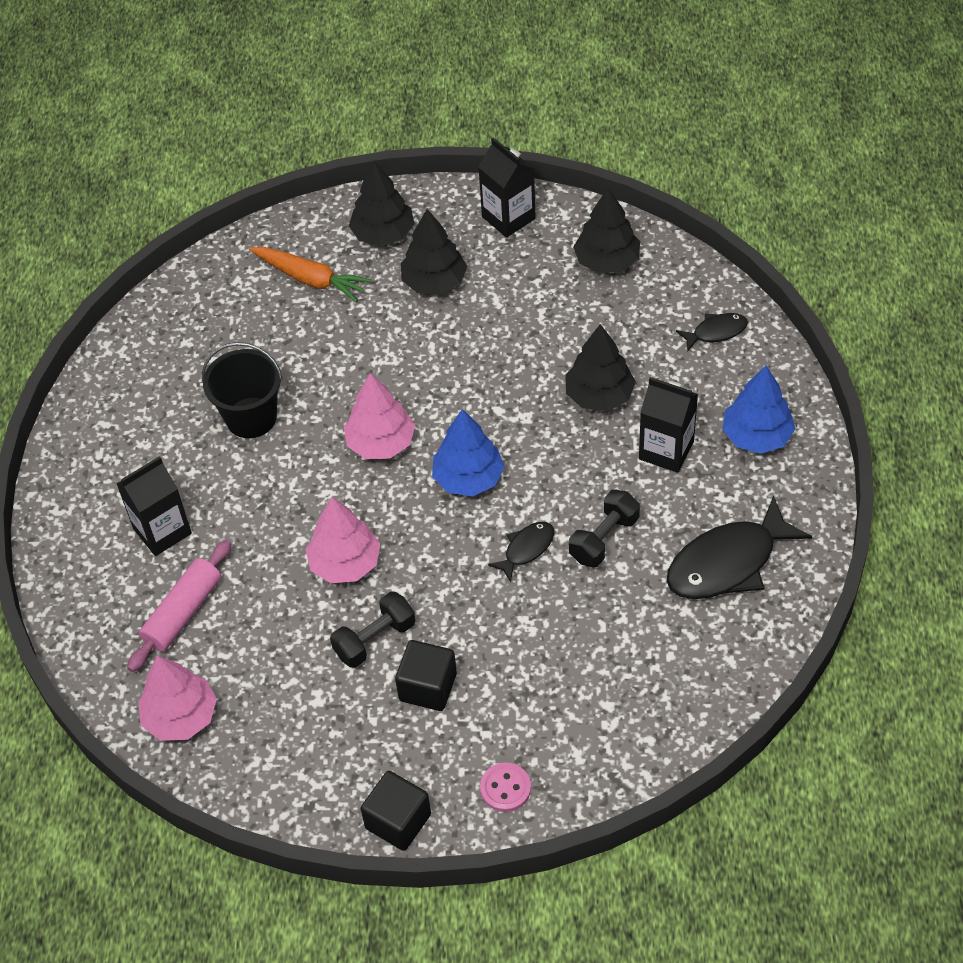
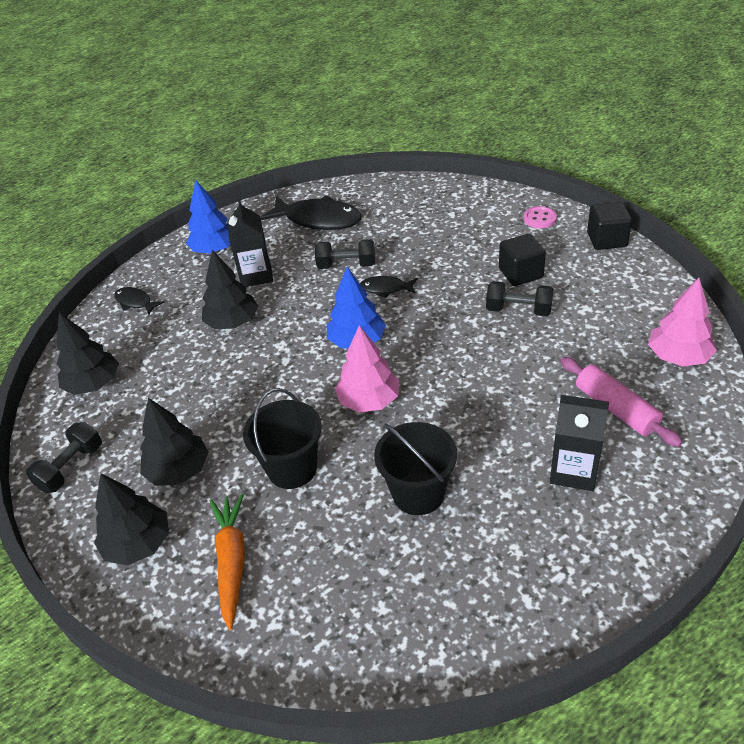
camera: 125 degrees left, 10 degrees down
pink rolling pin [127,540,231,672] -> pink rolling pin turned 60 degrees clockwise [561,357,683,447]
pink tree [306,497,380,583] -> none
black carton [478,137,536,238] -> black dumbbell [26,422,102,493]
none -> black bucket [243,388,322,489]

